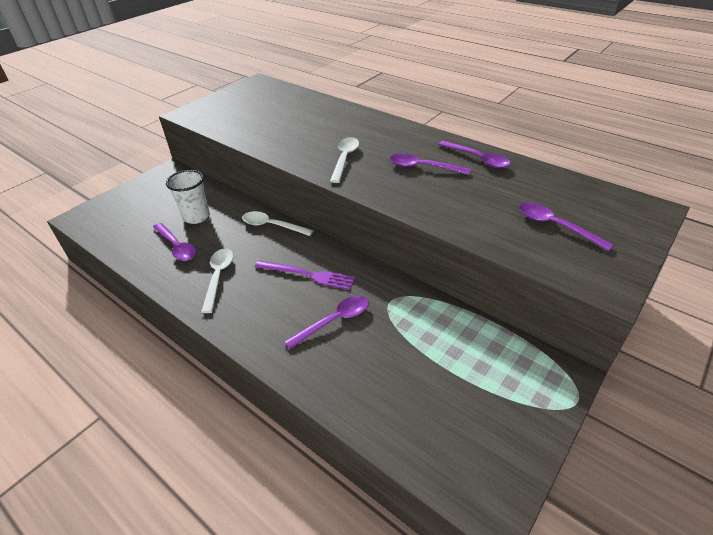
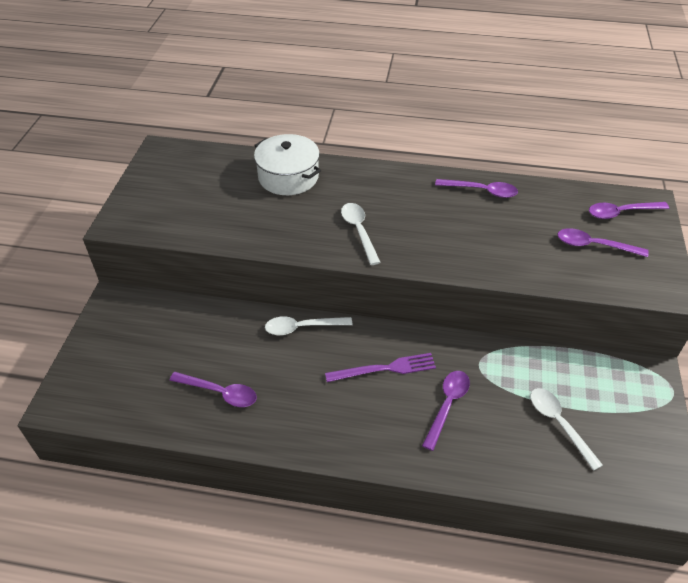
camera: 30 degrees left, 5 degrees up
white cup [166,170,210,224] -> none
white spoon [201,248,233,313] -> white spoon moved to [530,388,603,471]
purple spoon [390,153,471,175] -> purple spoon moved to [589,202,669,219]
none -> white pot [254,134,321,195]

